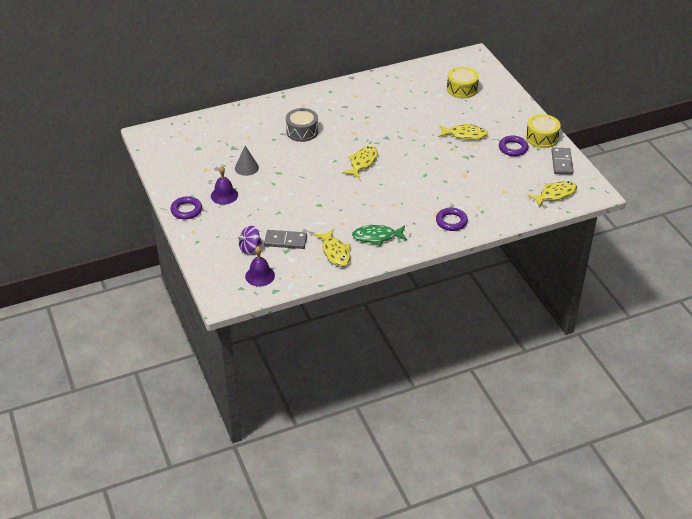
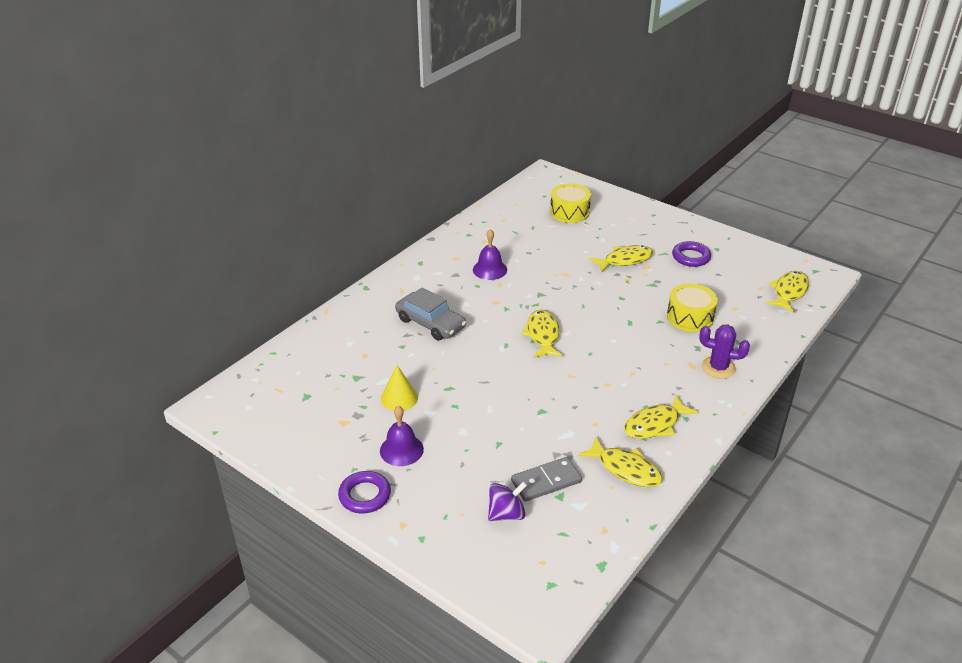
camera: 30 degrees left, 5 degrees down
grey cone [235,146,259,176] -> yellow cone [381,365,418,411]
purple spinning top [236,226,262,254] -> purple spinning top turned 150 degrees counterclockwise [488,481,527,521]
purple bell [245,246,275,287] -> purple bell moved to [473,229,507,280]
grey drum [286,108,318,142] -> grey car [395,288,466,340]
green fish [352,225,407,246] -> yellow fish [624,394,698,439]
purple ring [436,207,468,231] -> purple cactus [699,325,750,379]
yellow drum [526,114,561,148] -> yellow drum moved to [667,283,718,332]
grey domino [551,148,574,175] -> none

